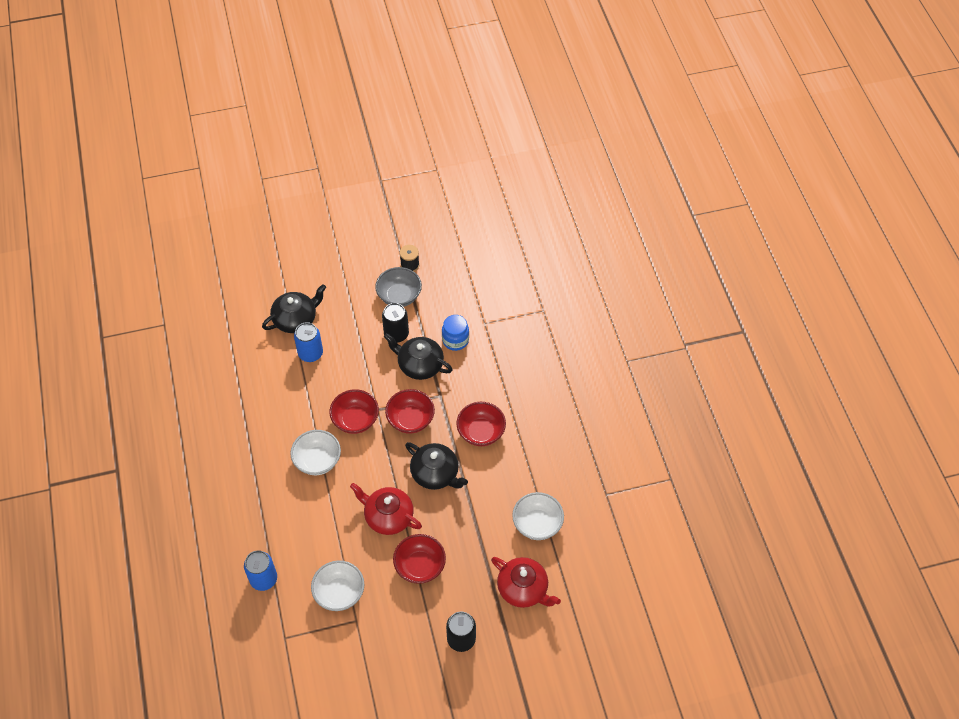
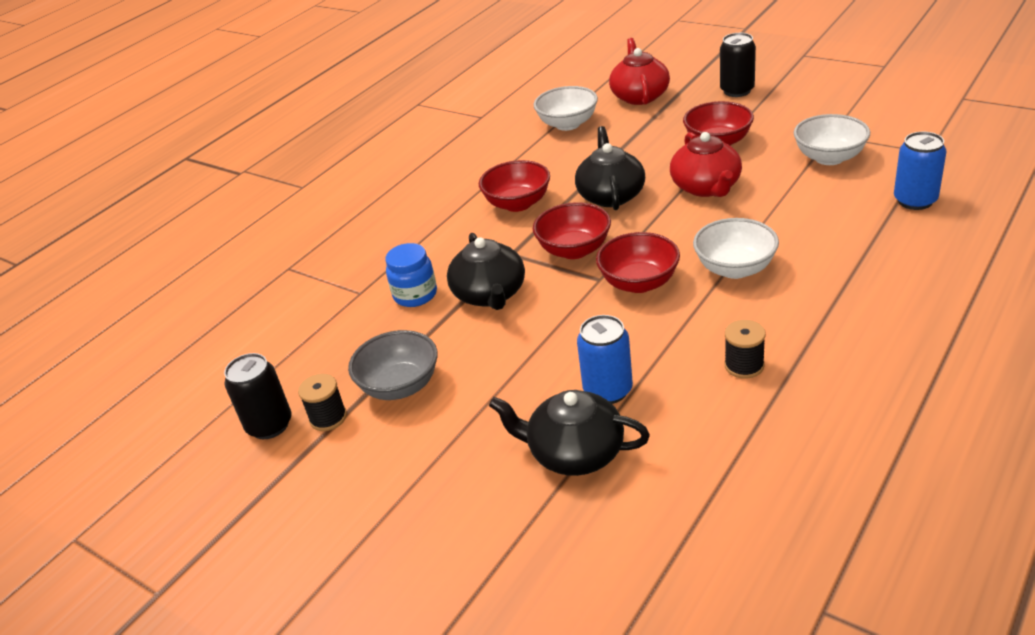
camera: 125 degrees left, 20 degrees down
black can [382,303,409,343] -> black can moved to [224,353,291,439]
none -> black spool [725,320,766,379]

